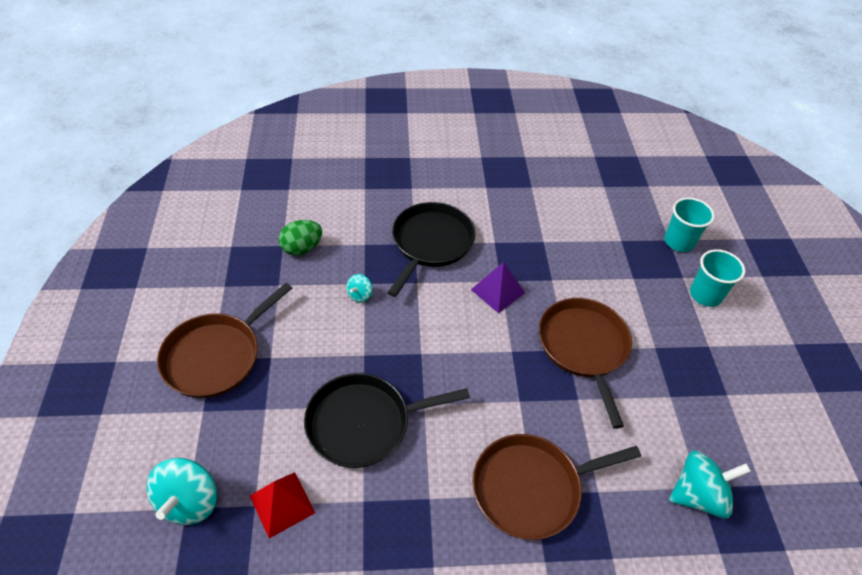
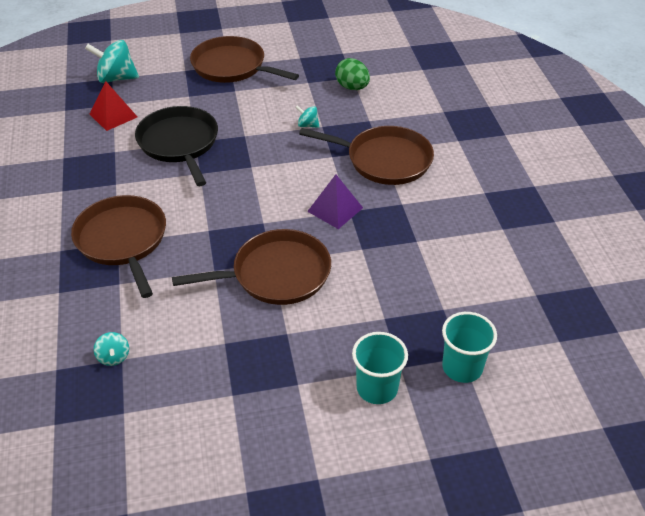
camera: 85 degrees right, 5 degrees down
black pan [387,202,475,297] -> brown pan [299,126,434,185]
turquoise spinning top [669,450,751,518] -> turquoise spinning top [94,332,129,366], size x0.51

